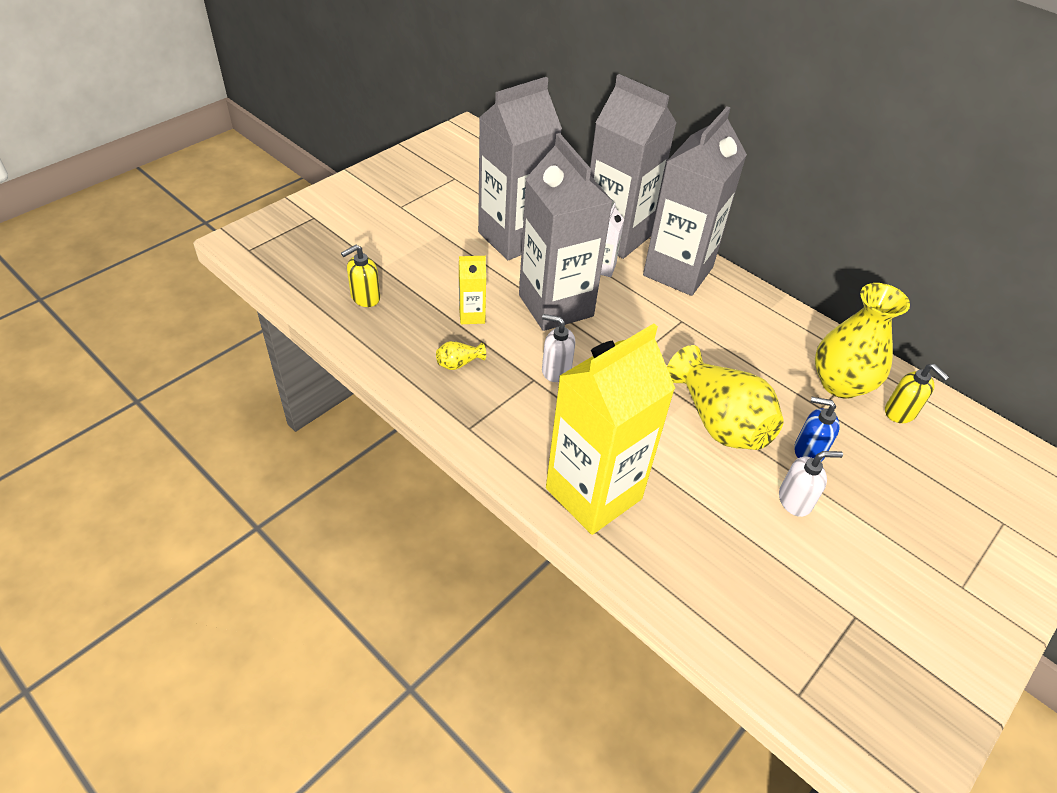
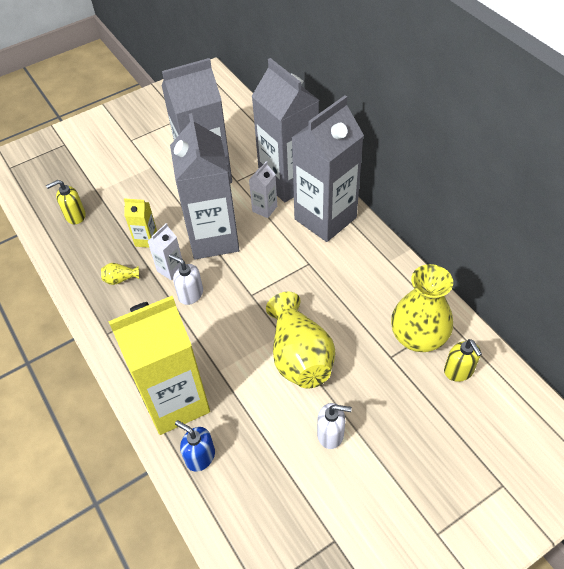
camera: 20 degrees right, 5 degrees up
blue soap dispenser [794,397,840,462] -> blue soap dispenser moved to [175,420,215,472]
none -> white carton [148,223,182,280]

